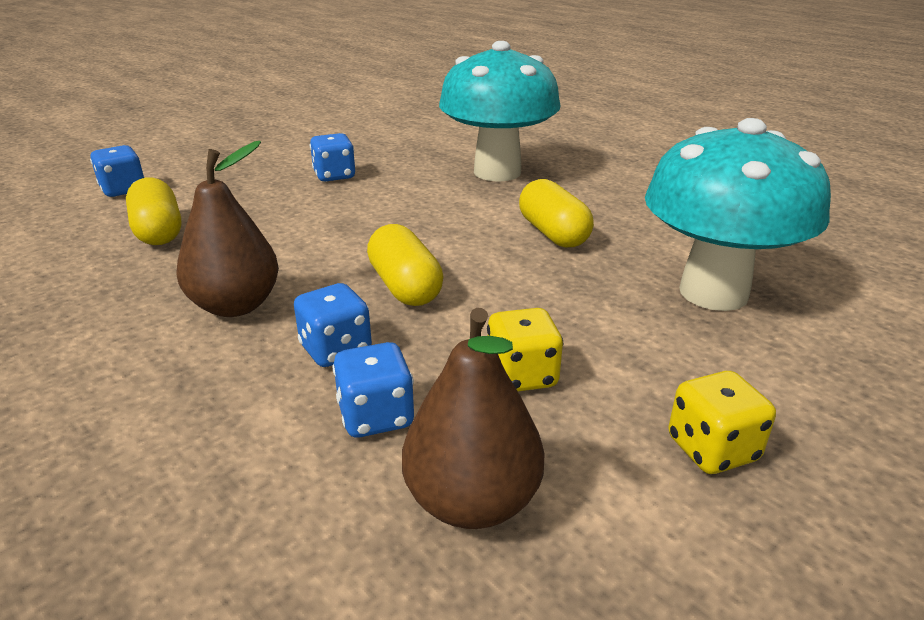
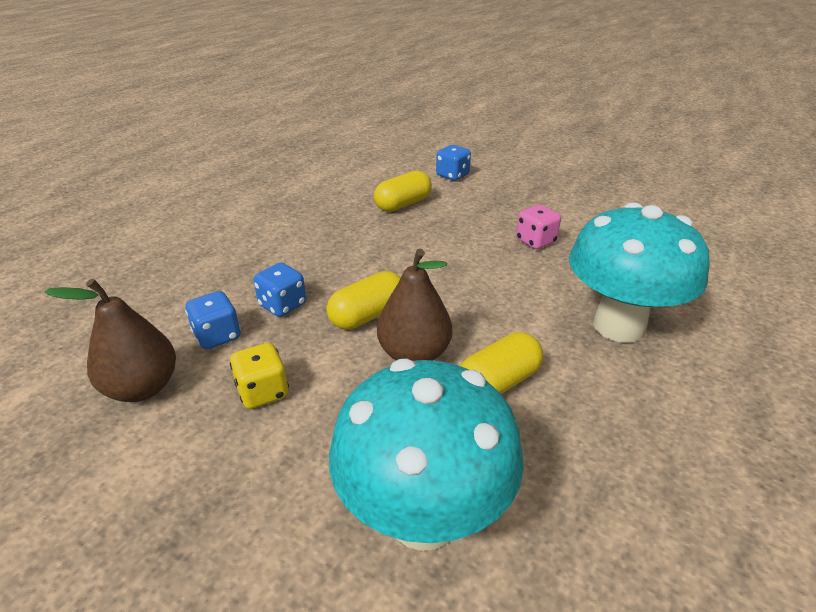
camera: 75 degrees right, 5 degrees up
brown pear [176,141,279,317] -> brown pear moved to [377,249,452,361]
blue dice [310,133,355,182] -> pink dice [516,205,561,249]
yellow dice [668,371,776,474] -> none

